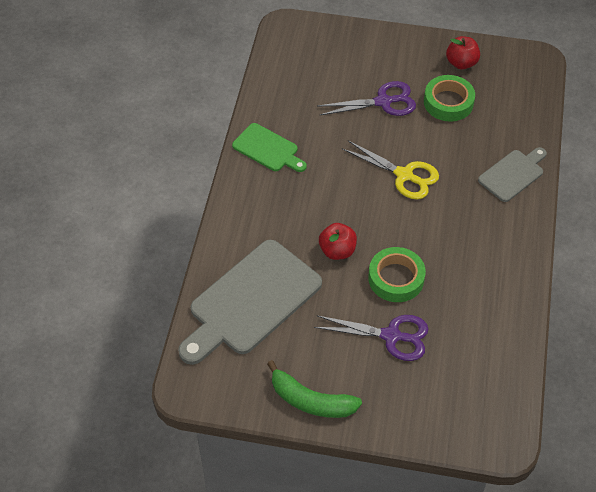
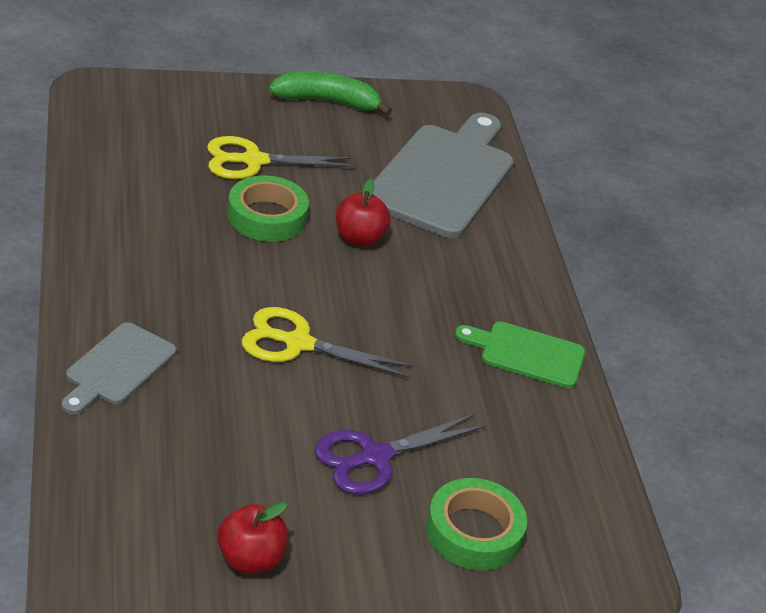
camera: 155 degrees right, 15 degrees down
purple scissors [314,315,429,361] -> yellow scissors [207,136,356,179]
green tape [424,75,475,122] -> green tape moved to [426,478,527,571]

